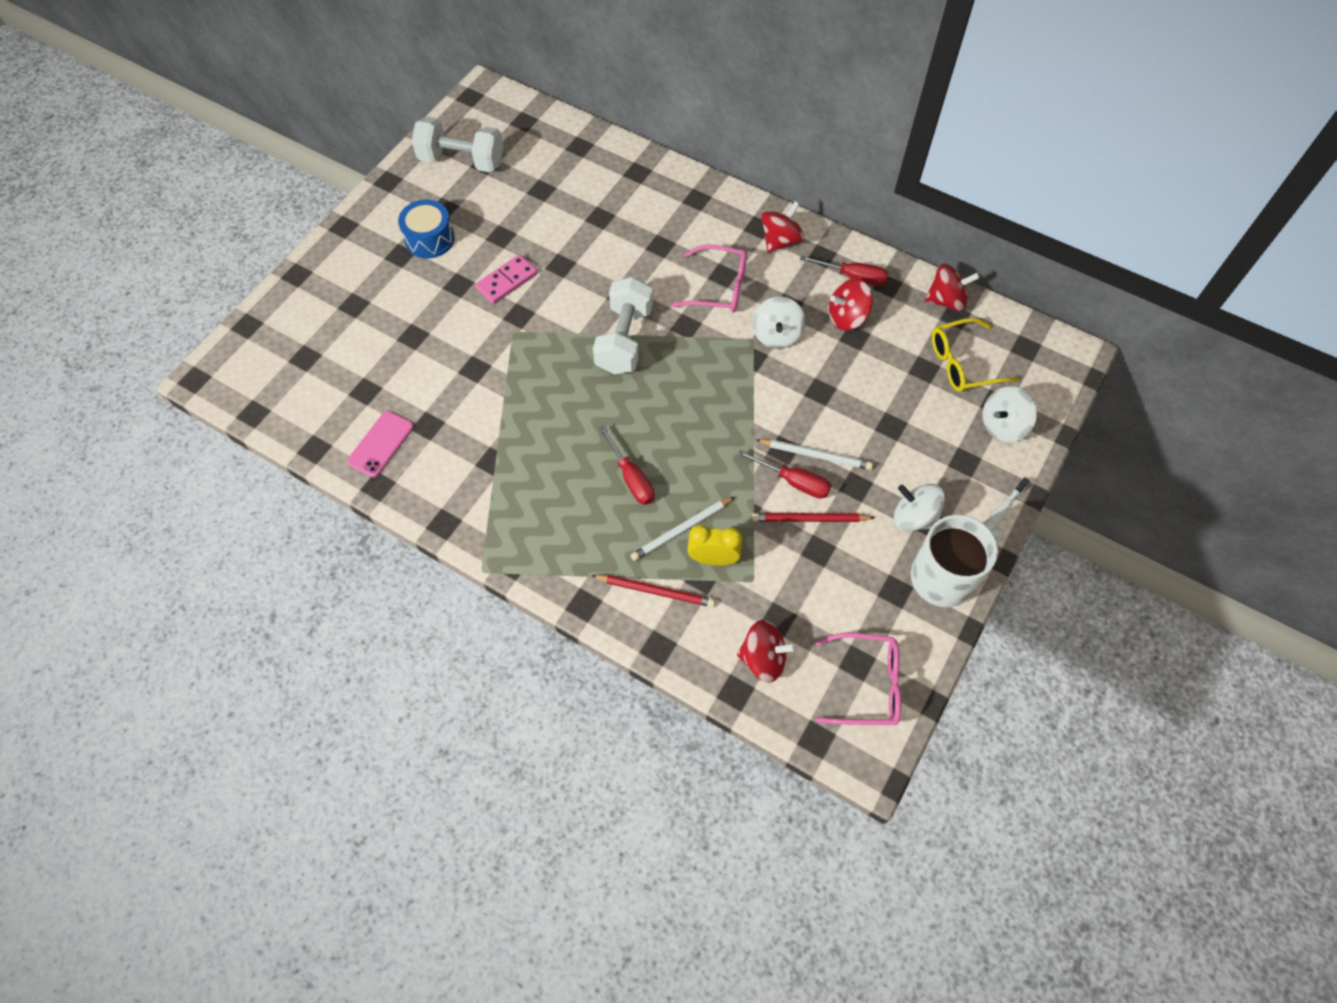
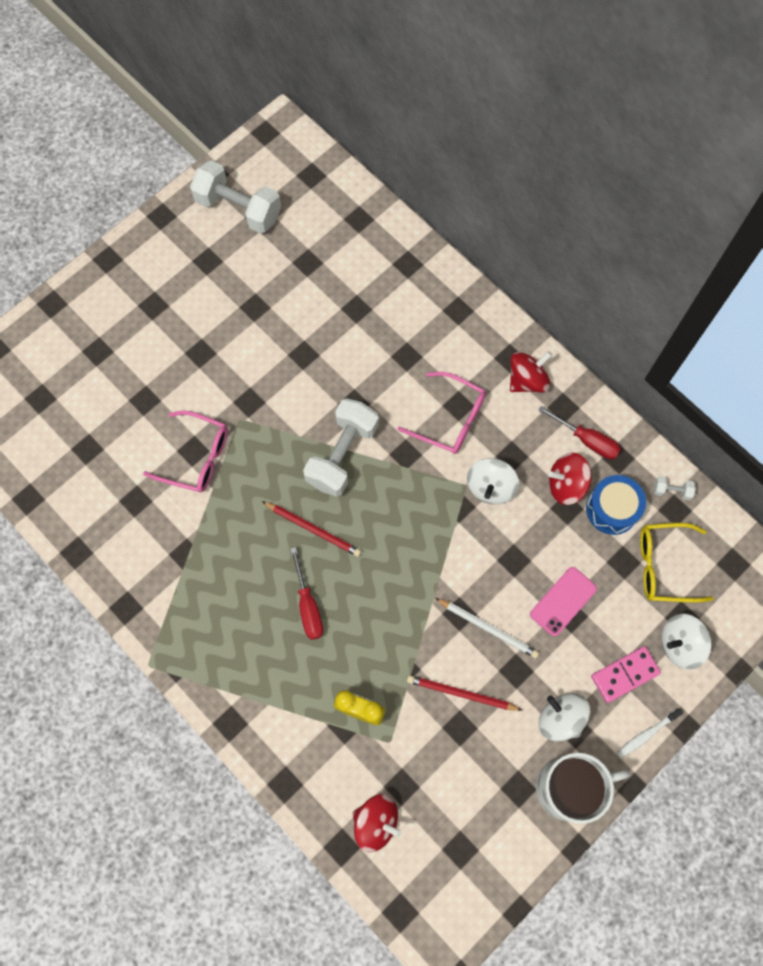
camera: 15 degrees right, 10 degrees up
pink phone [347,411,414,477] -> pink phone moved to [530,567,597,636]
blue drum [398,200,455,259] -> blue drum moved to [586,475,646,535]
pink domino [475,254,538,304] -> pink domino moved to [591,646,661,703]
red pencil [591,575,716,607] -> red pencil moved to [262,501,361,557]
white pencil [631,497,734,561] -> none
red screwdriver [737,450,831,499] -> none
pink glasses [815,633,901,725] -> pink glasses moved to [143,411,228,493]
red spinning top [925,264,980,312] -> white dumbbell [654,476,696,500]

